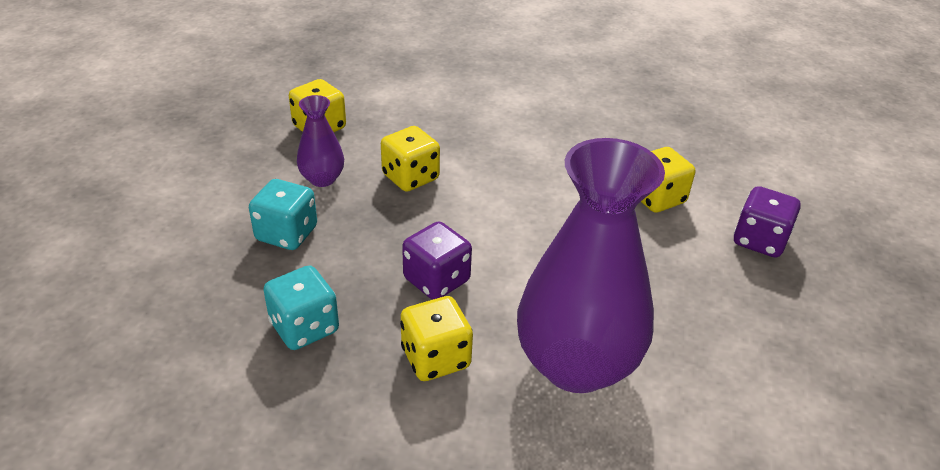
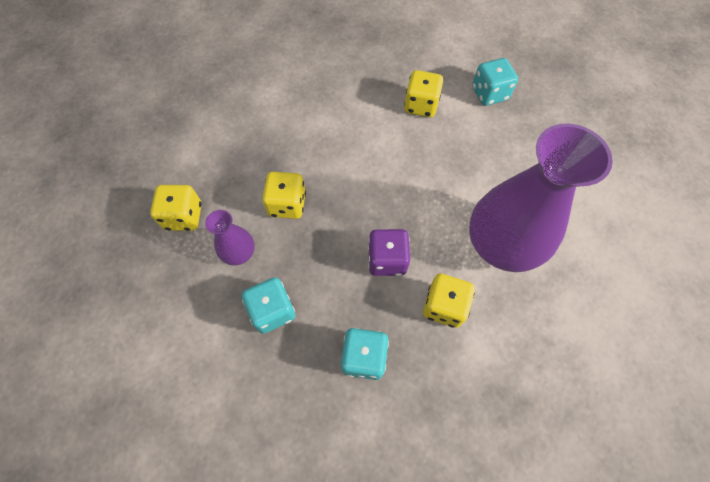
camera: 45 degrees left, 25 degrees up
purple dice [734,186,801,257] -> turquoise dice [472,58,518,106]

